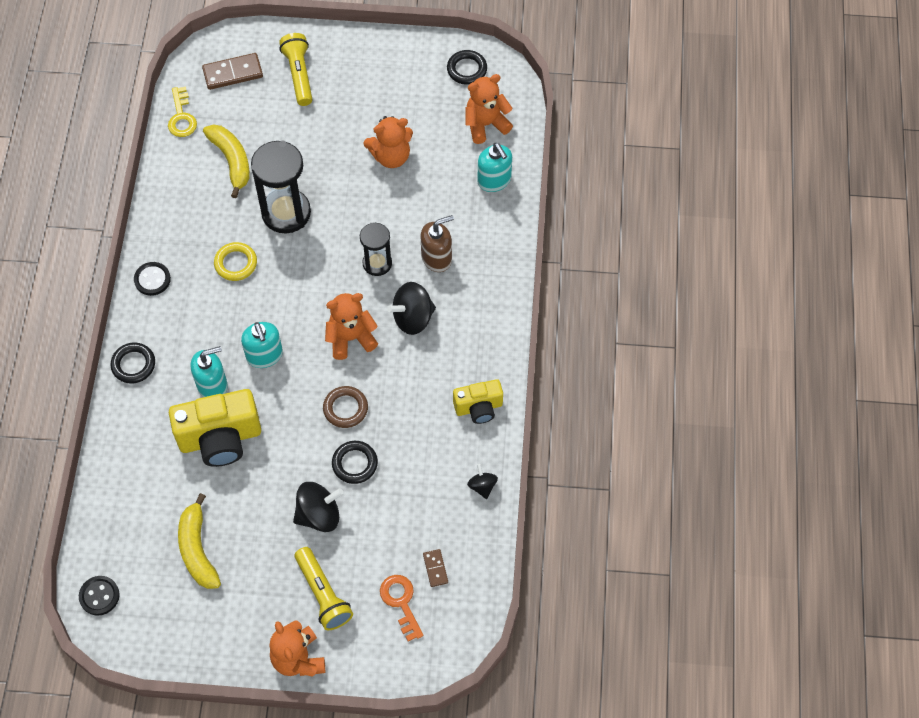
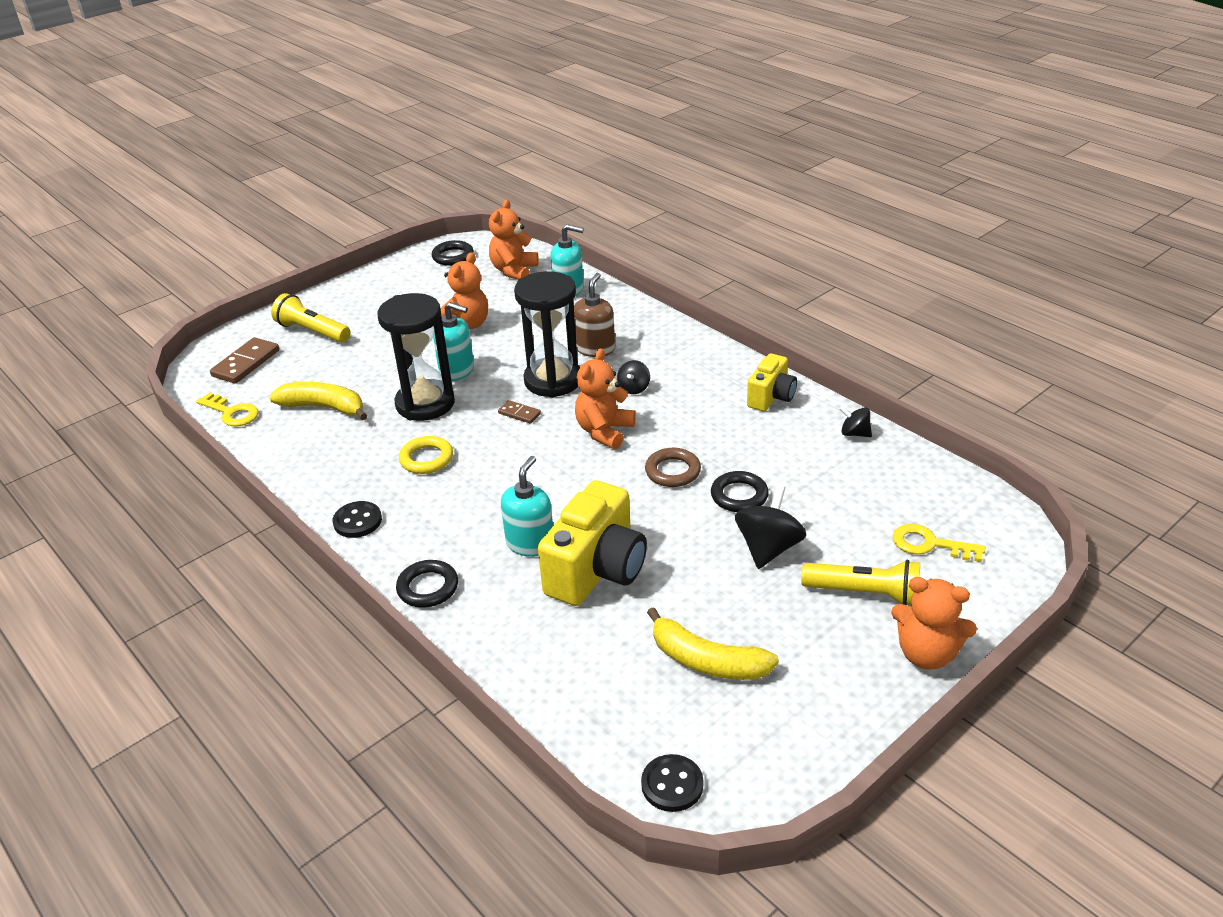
camera: 45 degrees left, 25 degrees down
turquoise soap dispenser [241,322,283,368] -> turquoise soap dispenser moved to [433,302,474,381]
black hourglass [360,223,392,276] -> black hourglass [514,271,580,398], size x1.70
orange key [380,575,423,642] -> yellow key [892,524,985,562]
black spinning top [387,282,436,335] -> black spinning top [617,360,650,394], size x0.56
brown domino [423,549,448,587] -> brown domino moved to [498,400,541,424]

